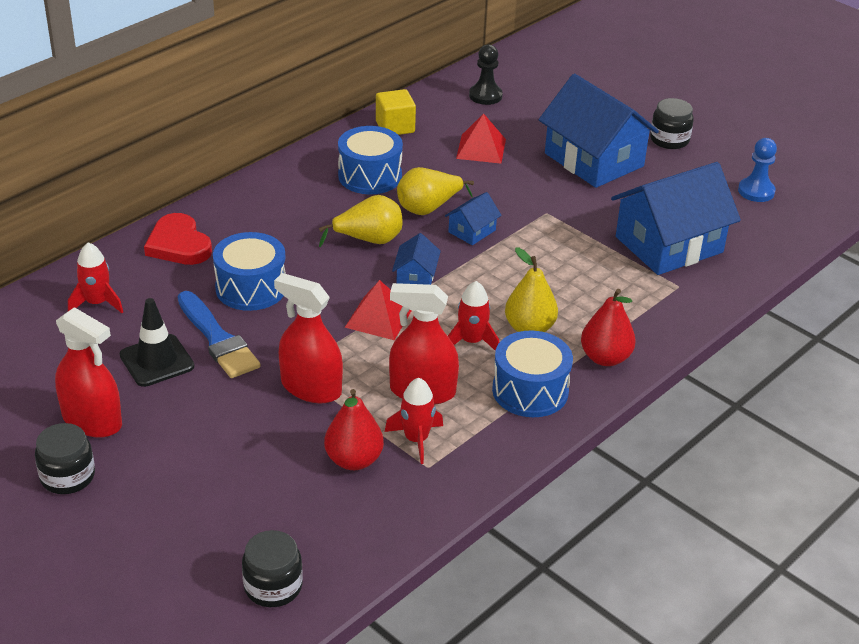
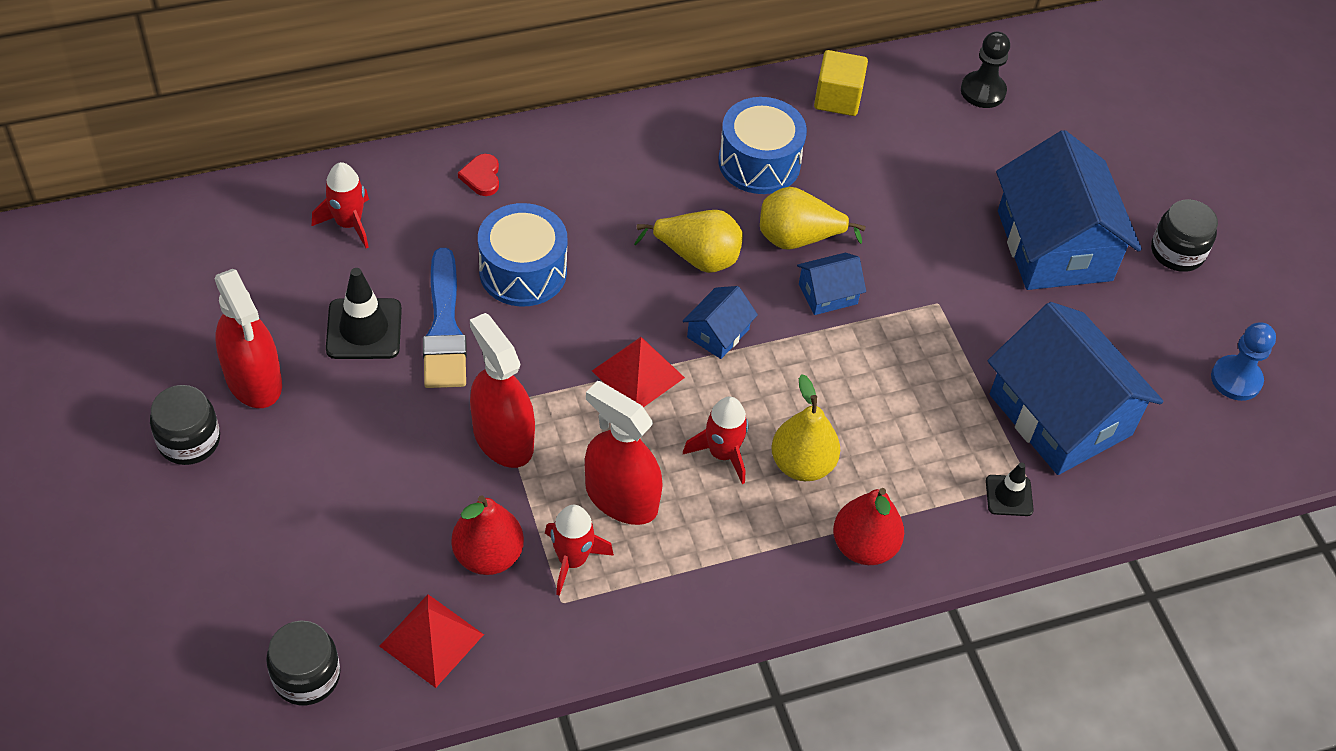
camera: 25 degrees right, 15 degrees up
red heart [144,213,212,265] -> red heart [458,154,499,196], size x0.53
red pyramid [456,113,506,164] -> red pyramid moved to [379,594,484,688]
blue drum [492,330,573,417] -> none
blue house [611,162,741,275] -> blue house turned 60 degrees clockwise [988,302,1164,475]
none -> black traffic cone [986,462,1034,516]

